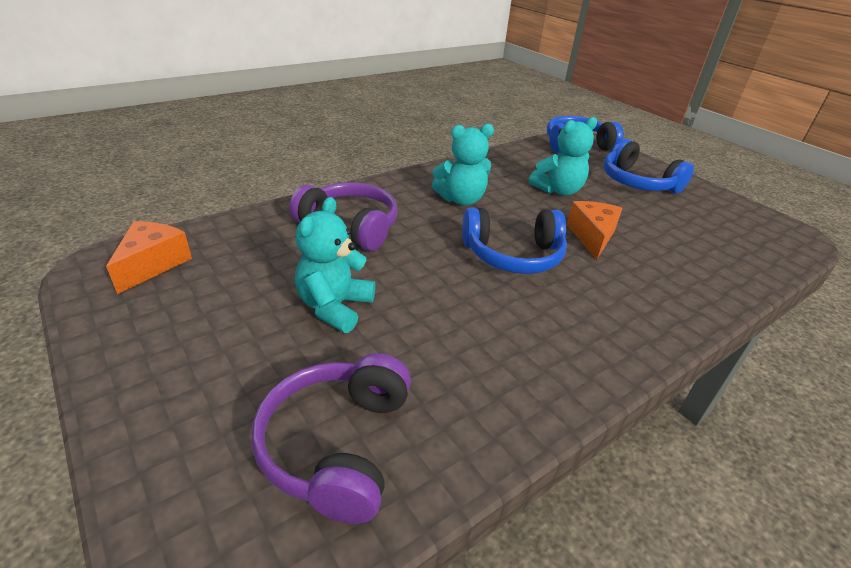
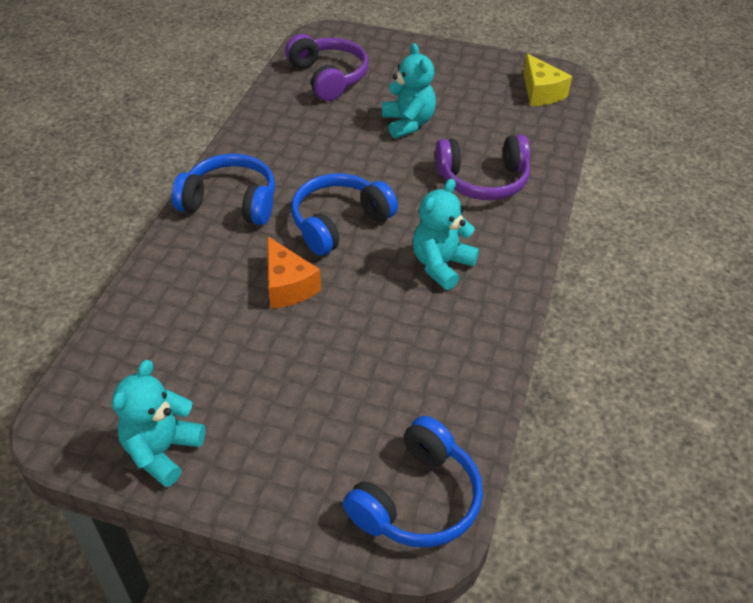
camera: 145 degrees right, 10 degrees up
orange cheese [106,221,192,294] -> yellow cheese [523,53,572,106]
turquoise teddy bear [529,117,597,196] -> turquoise teddy bear moved to [112,360,206,487]
blue headphones [603,139,694,194] -> blue headphones moved to [172,154,275,225]

